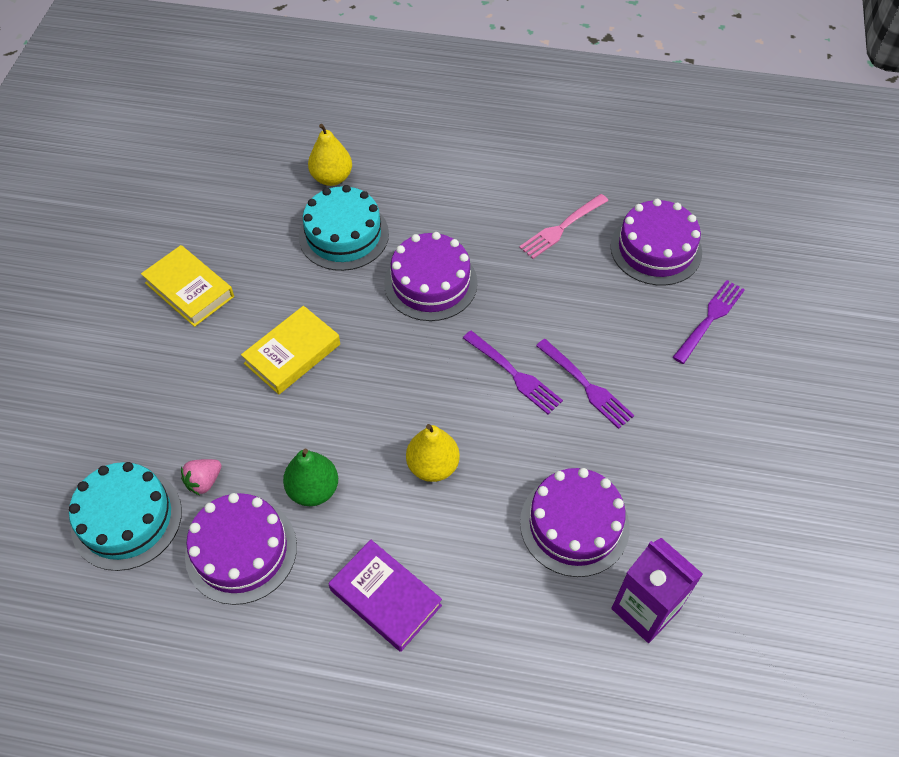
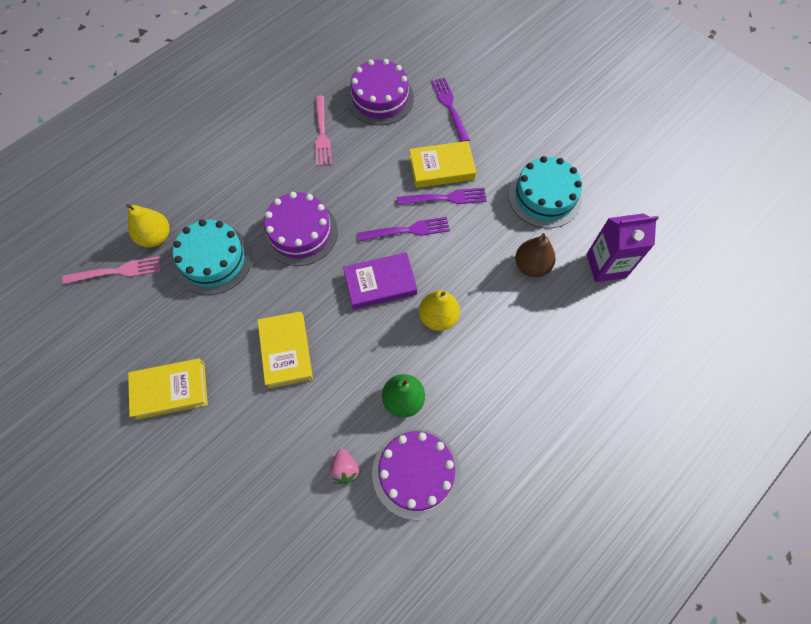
camera: 55 degrees left, 10 degrees up
turquoise cake [69,462,182,571] -> turquoise cake moved to [509,156,582,228]
purple book [329,540,442,652] -> purple book moved to [343,252,417,309]
purple cake [520,468,630,577] -> brown pear [515,233,556,277]
none -> pink fork [62,256,161,284]
none -> yellow book [409,141,476,188]

